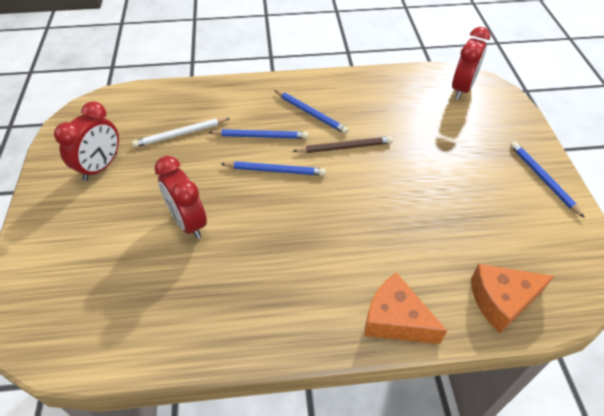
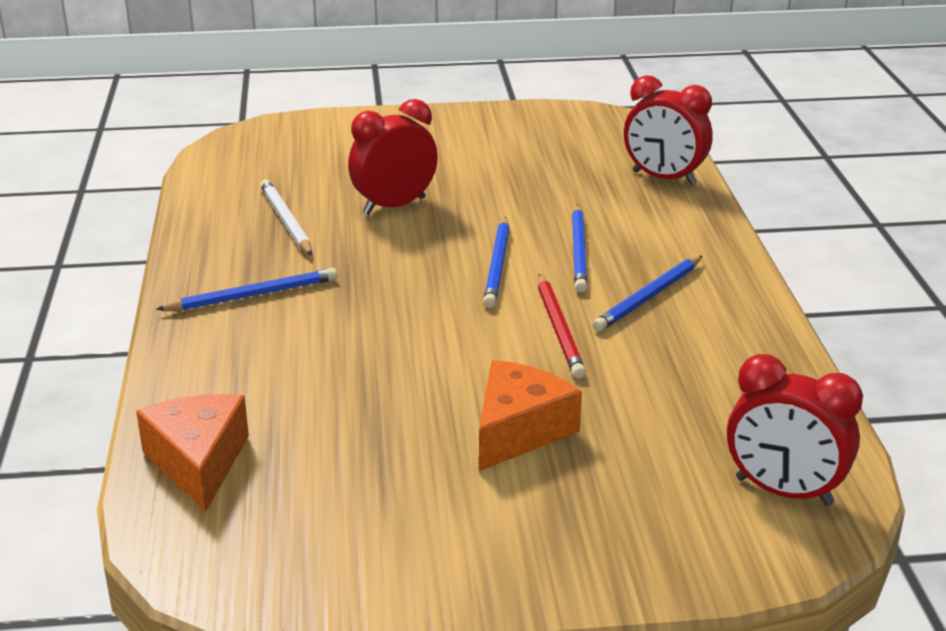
camera: 90 degrees right, 20 degrees down
red clock [54,101,119,181] -> red clock moved to [624,75,713,186]
white pencil [132,118,230,147] -> white pencil moved to [260,179,312,256]
brown pencil [293,137,393,153] -> red pencil [538,274,586,379]
orange cheese [364,272,447,344] -> orange cheese moved to [479,360,582,471]
blue pencil [510,141,585,218] -> blue pencil moved to [156,268,338,311]

